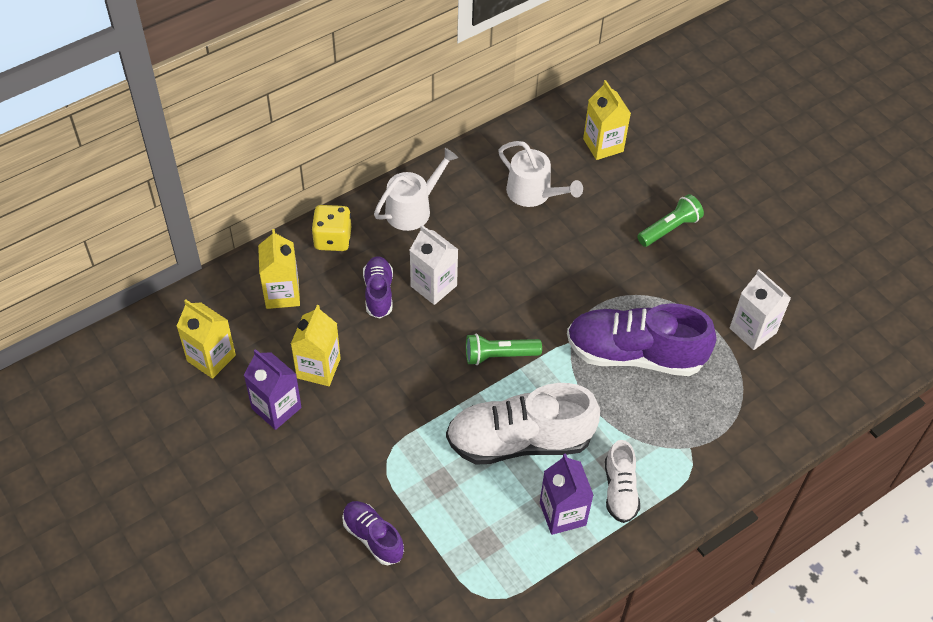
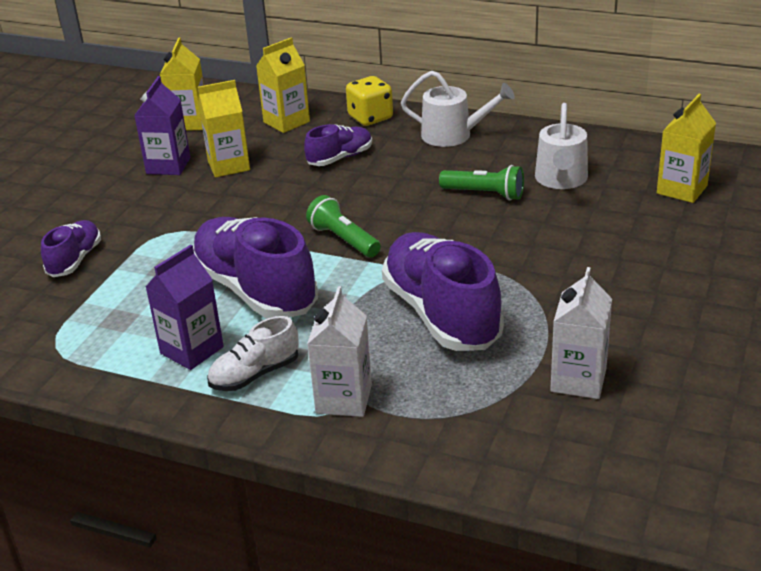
camera: 60 degrees right, 20 degrees down
white carton [410,225,459,305] -> white carton moved to [307,286,372,417]
white shoe [446,383,600,465] -> purple shoe [193,217,318,318]
green flashlight [637,194,704,247] -> green flashlight moved to [439,165,524,200]

